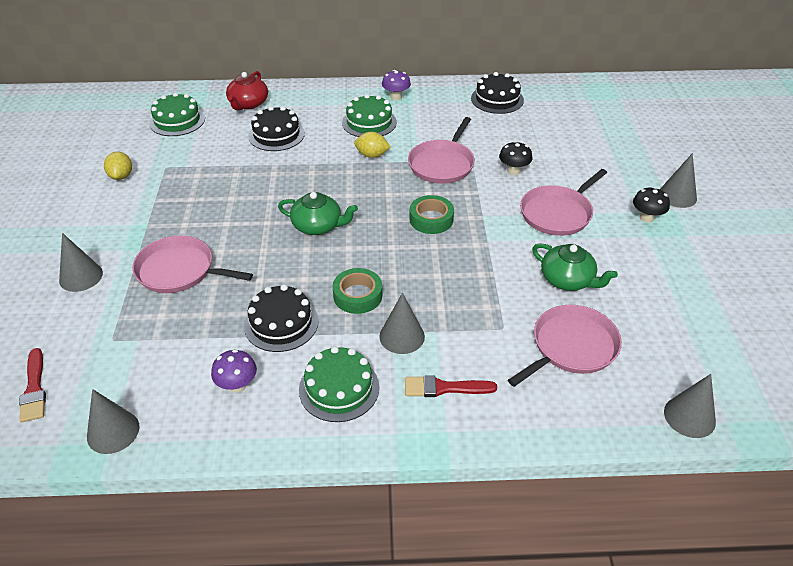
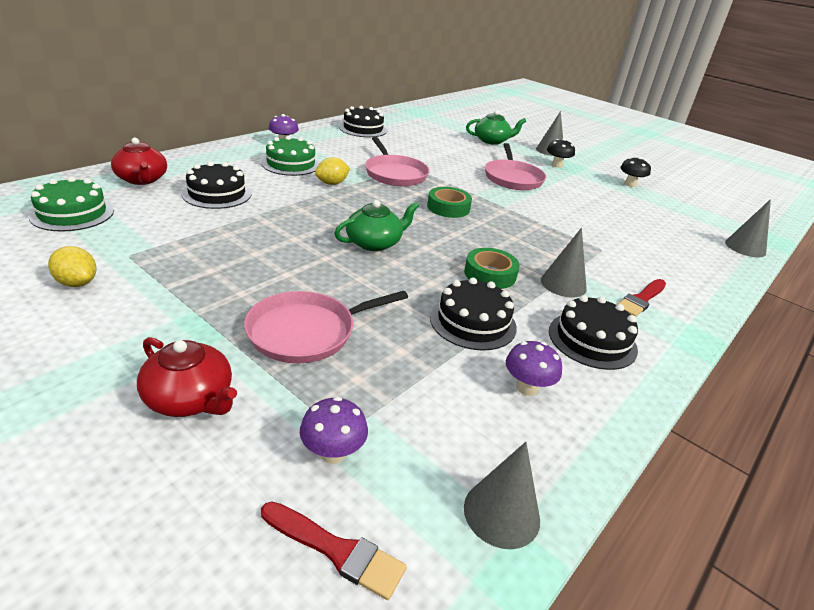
camera: 50 degrees left, 10 degrees down
grey cone [59,233,103,292] -> red teapot [137,337,237,417]
green cake [299,346,379,422] -> black cake [549,295,638,370]
black mushroom [499,141,532,175] -> black mushroom moved to [620,157,651,187]
pink pan [508,305,622,387] -> none
green teapot [532,243,618,291] -> green teapot moved to [466,110,526,145]
none -> purple mushroom [300,397,368,464]

